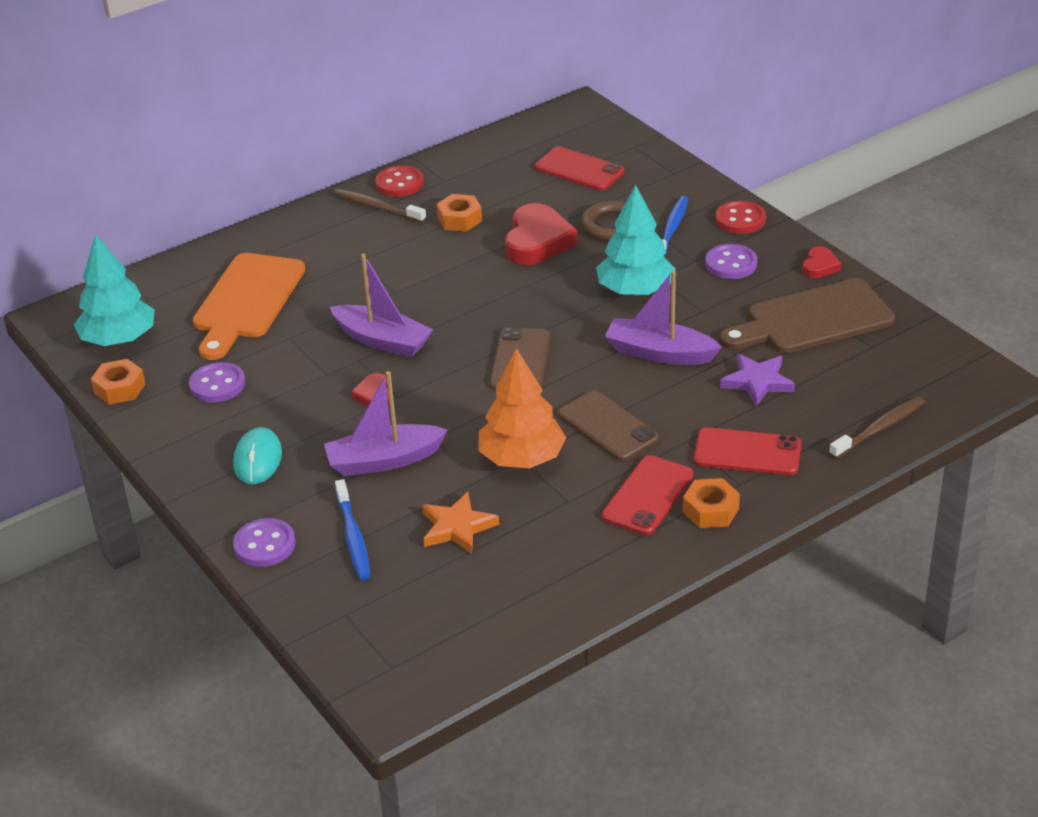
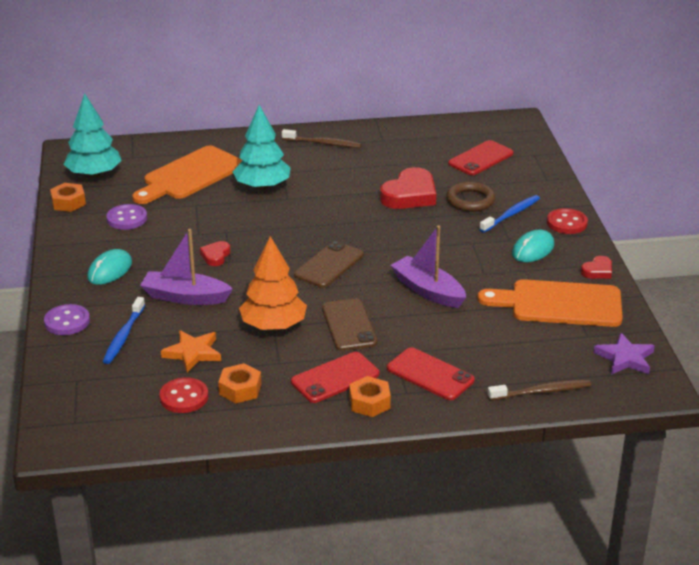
camera: 25 degrees right, 5 degrees down
purple boat [330,254,433,357] -> none
brown toothbrush [333,189,426,223] -> brown toothbrush turned 135 degrees clockwise [282,129,361,148]
red button [375,165,424,197] -> red button moved to [159,378,208,413]
orange nut [437,194,482,232] -> orange nut moved to [218,363,261,403]
red phone [535,147,624,191] -> red phone turned 75 degrees clockwise [448,140,514,175]
turquoise tree [596,185,676,296] -> turquoise tree moved to [232,105,290,190]
purple button [705,244,757,279] -> turquoise mouse [512,230,554,262]
brown cutting board [719,278,895,353] -> orange cutting board [477,279,623,327]
purple star [720,354,795,406] -> purple star moved to [594,333,655,375]

